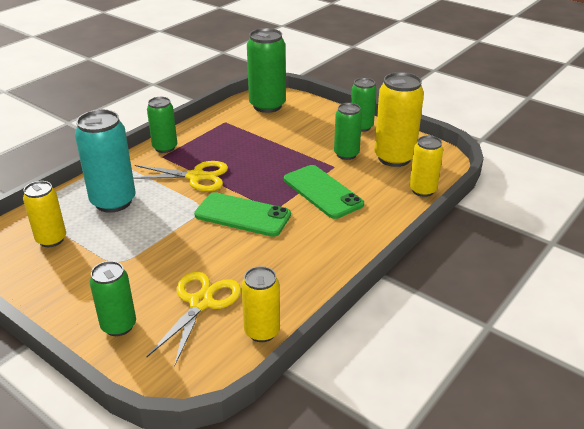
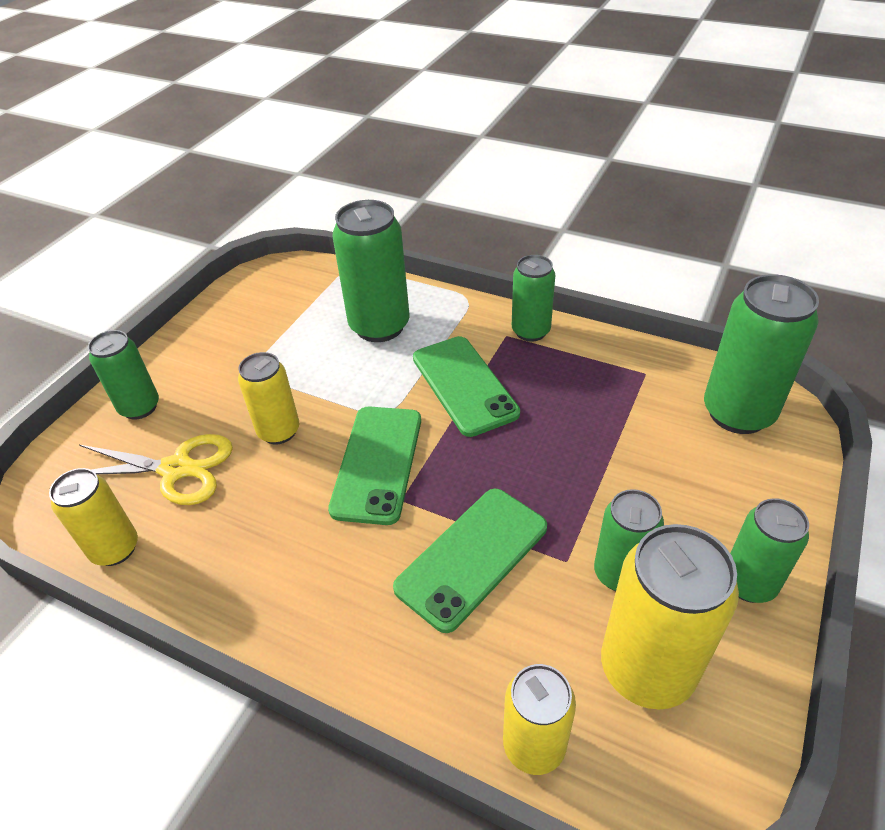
camera: 80 degrees right, 10 degrees up
yellow can [23,181,66,247] -> yellow can moved to [238,352,299,444]
turquoise can [75,110,136,213] -> green can [332,200,410,342]
yellow scissors [133,161,228,191] -> green phone [413,336,520,437]

